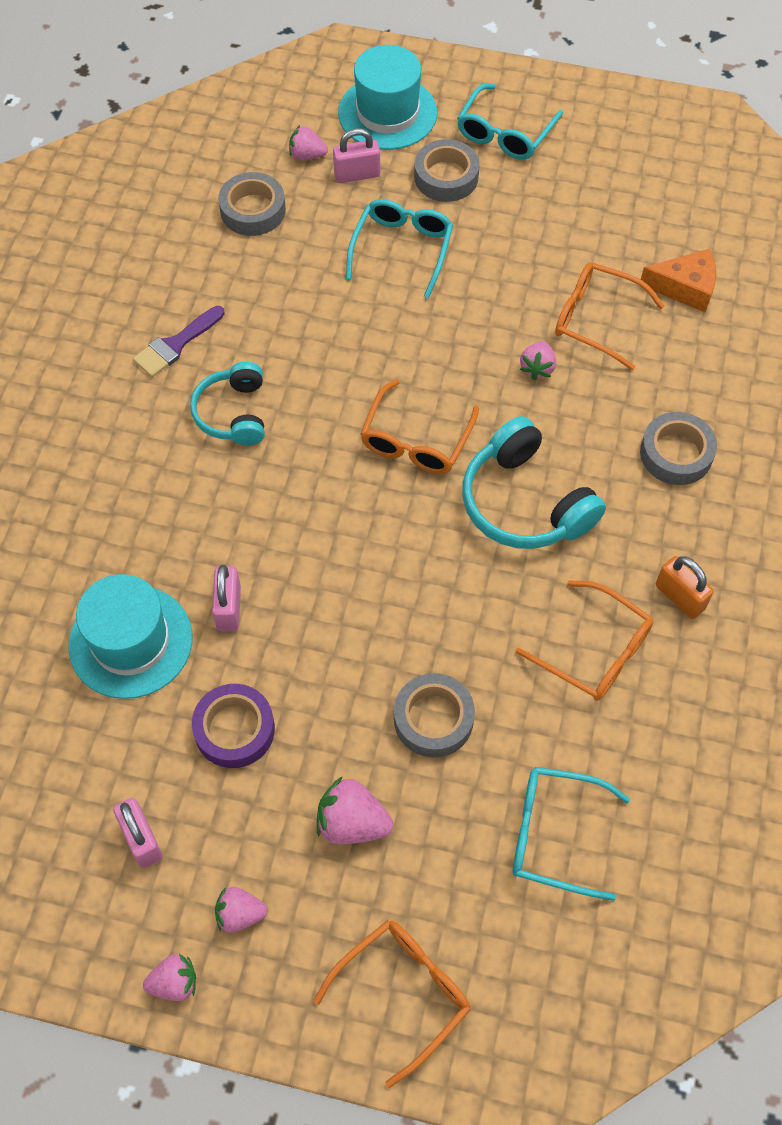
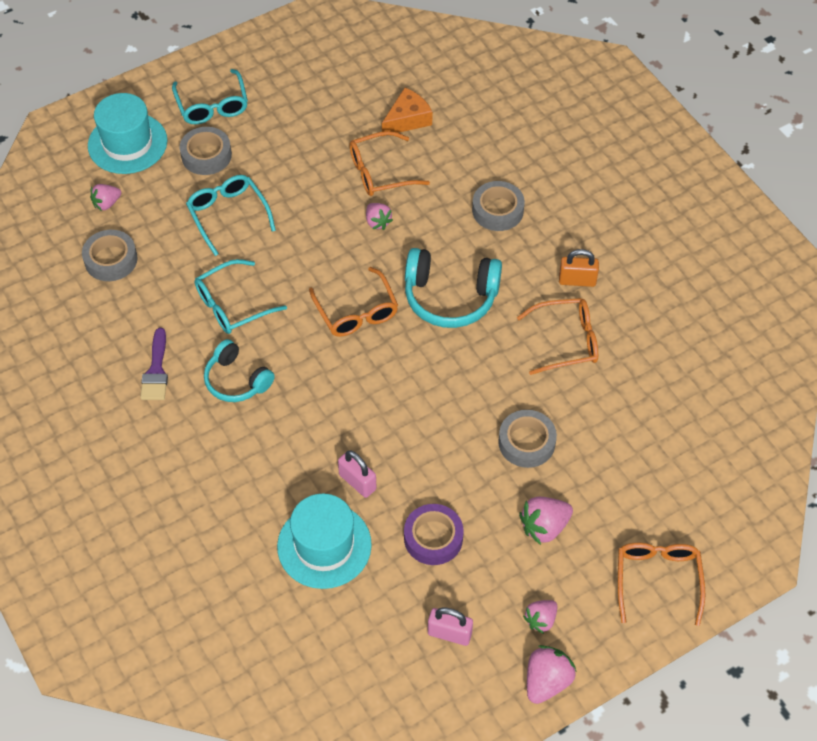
camera: 45 degrees left, 5 degrees down
pink strawberry [143,954,196,1001] -> pink strawberry [527,645,577,704], size x1.52
pink padlock [333,128,380,183] -> none
turquoise glasses [512,767,630,901] -> turquoise glasses moved to [195,259,287,334]

